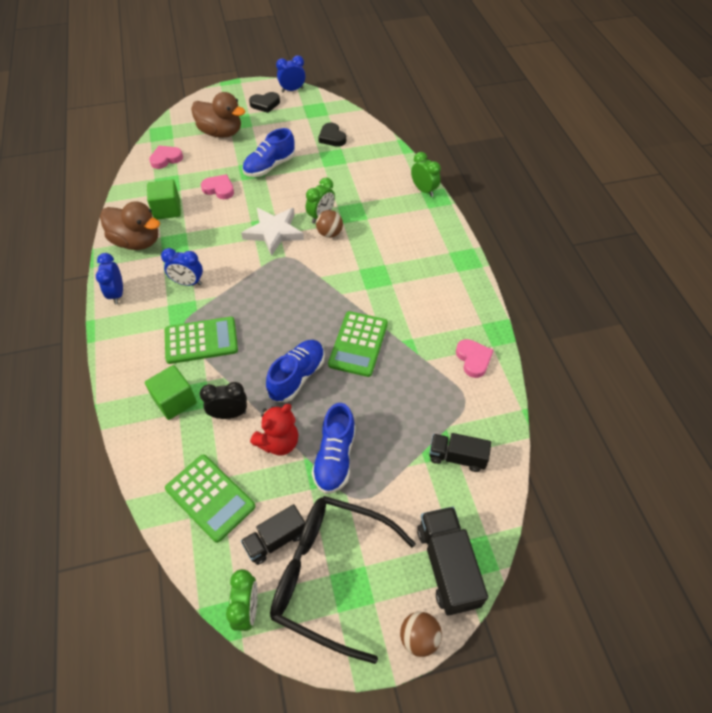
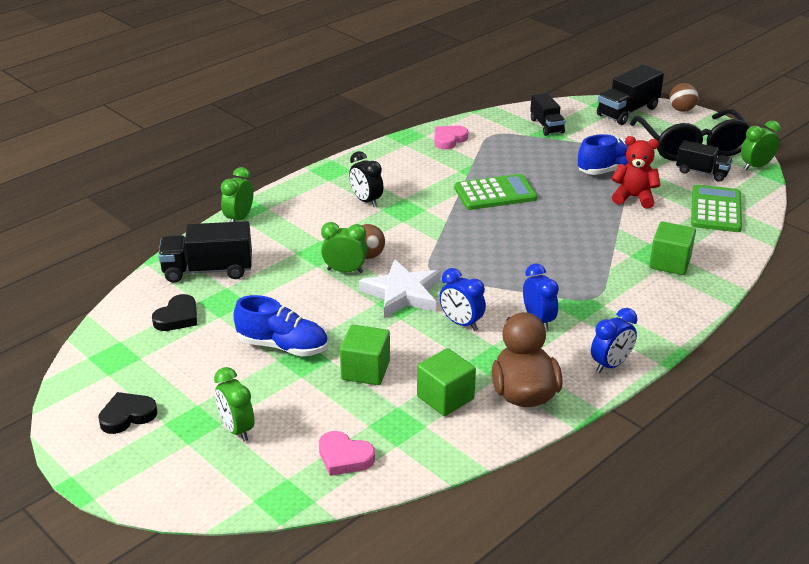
camera: 120 degrees left, 20 degrees down
green calculator [165,317,238,364] -> none
brown duck [191,92,245,138] -> green clock [214,367,255,442]
black clock [200,382,247,419] -> black clock moved to [349,151,383,207]
pink heart [201,174,234,199] -> green cube [340,325,390,385]
black heart [249,92,280,113] -> black heart turned 75 degrees counterclockwise [98,392,158,434]
blue shoe [266,340,325,402] -> none
blue clock [276,55,305,92] -> blue clock moved to [439,268,486,331]
none -> black truck [158,221,252,283]

